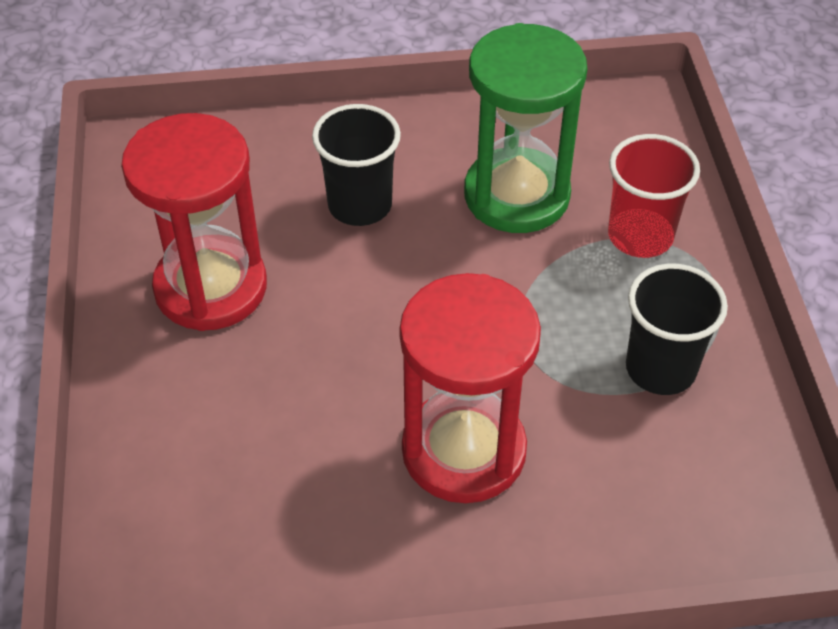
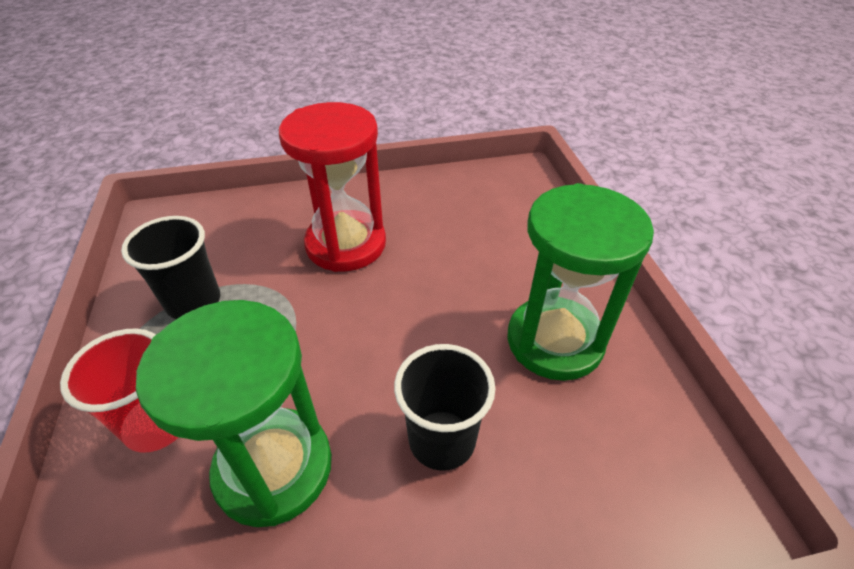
camera: 175 degrees right, 5 degrees down
red hourglass [121,113,267,331] -> green hourglass [508,183,654,381]

